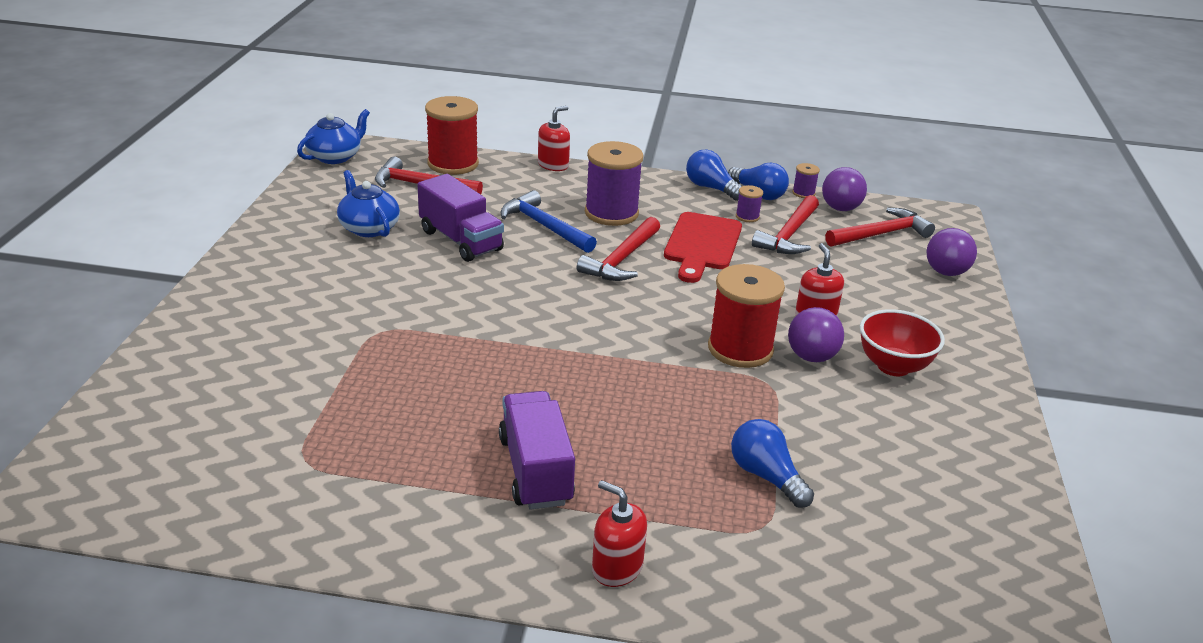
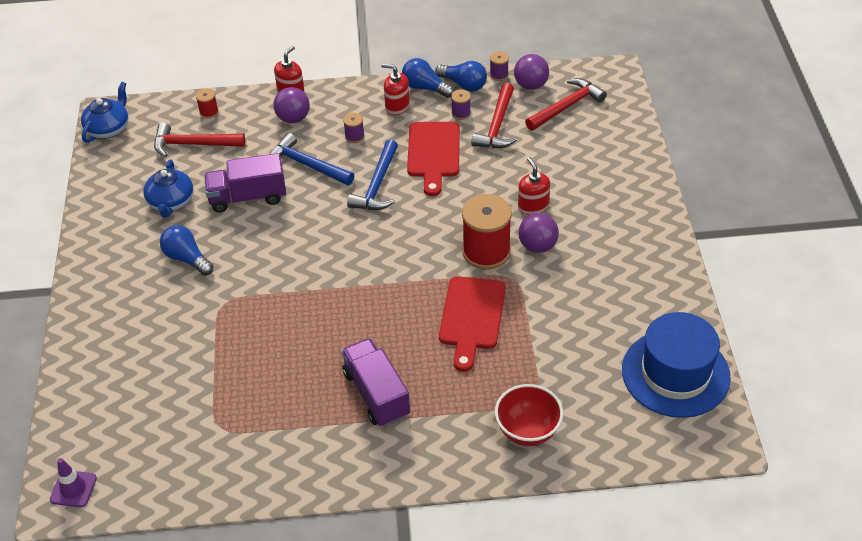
camera: 10 degrees left, 15 degrees up
blue teapot [337,170,400,237] -> blue teapot turned 135 degrees counterclockwise [143,160,193,218]
purple truck [417,174,504,262] -> purple truck turned 135 degrees clockwise [204,153,286,213]
red spool [425,96,479,175] -> red spool [196,88,219,119], size x0.45
red hammer [577,217,660,281] -> blue hammer [347,139,398,210]
purple spool [585,141,643,226] -> purple spool [343,113,365,143], size x0.45
red soap dispenser [592,480,647,587] -> red soap dispenser moved to [381,64,410,115]
blue light bulb [731,419,814,508] -> blue light bulb moved to [160,225,214,276]
red bowl [860,309,945,376] -> red bowl moved to [495,384,563,446]
purple ball [926,228,977,276] -> purple ball moved to [273,87,310,123]
none -> purple traffic cone [50,458,97,507]
none -> red cutting board [439,276,506,372]
none -> blue hat [622,312,731,418]

